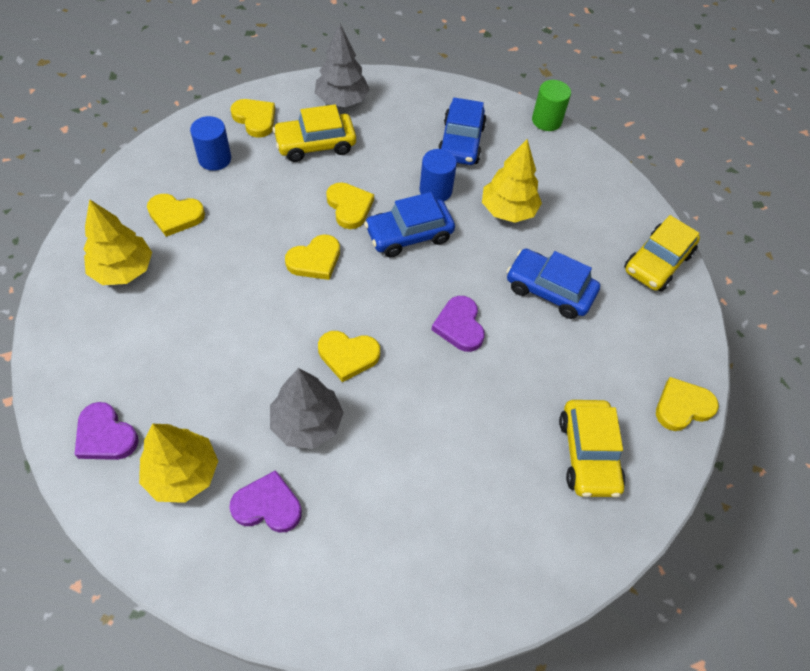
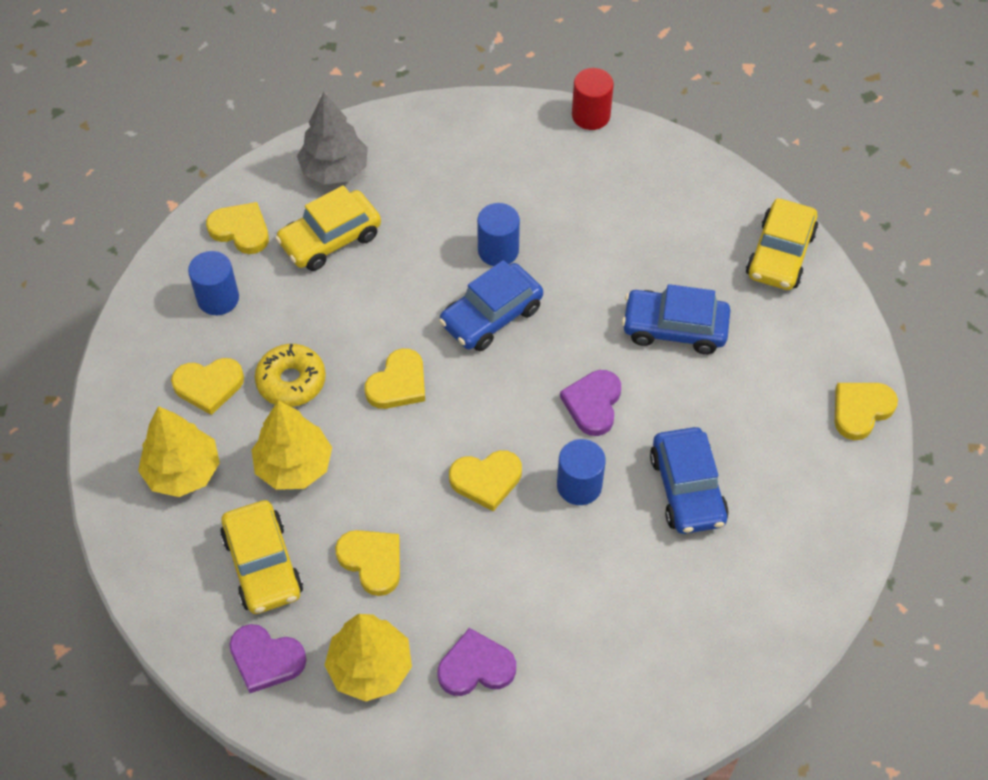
camera: 15 degrees left, 0 degrees up
grey tree [270,368,344,449] -> none
yellow heart [326,182,374,229] -> yellow heart moved to [335,530,400,596]
purple heart [432,296,485,352] -> purple heart turned 45 degrees clockwise [560,370,621,436]
blue car [438,98,487,165] -> blue car moved to [650,427,729,534]
yellow tree [482,139,542,223] -> yellow tree moved to [252,400,332,490]
green cylinder [532,80,571,131] -> red cylinder [572,68,614,130]
yellow car [559,400,625,497] -> yellow car moved to [220,500,303,614]
none -> yellow donut [255,344,326,407]
none -> blue cylinder [557,439,606,505]

